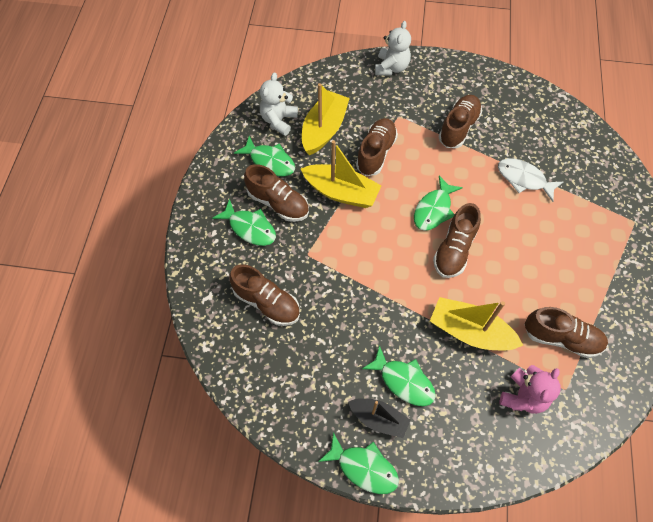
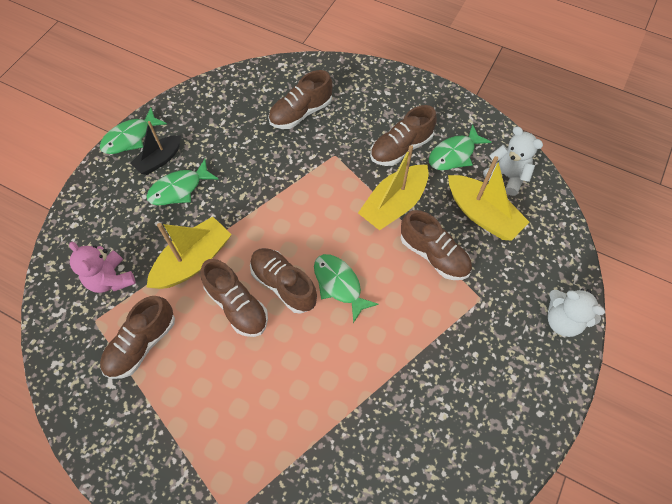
camera: 110 degrees right, 0 degrees up
green fish [212,199,276,246] -> none
brown shoe [439,95,482,148] -> brown shoe moved to [200,259,268,337]
white fish [498,158,563,202] -> none

